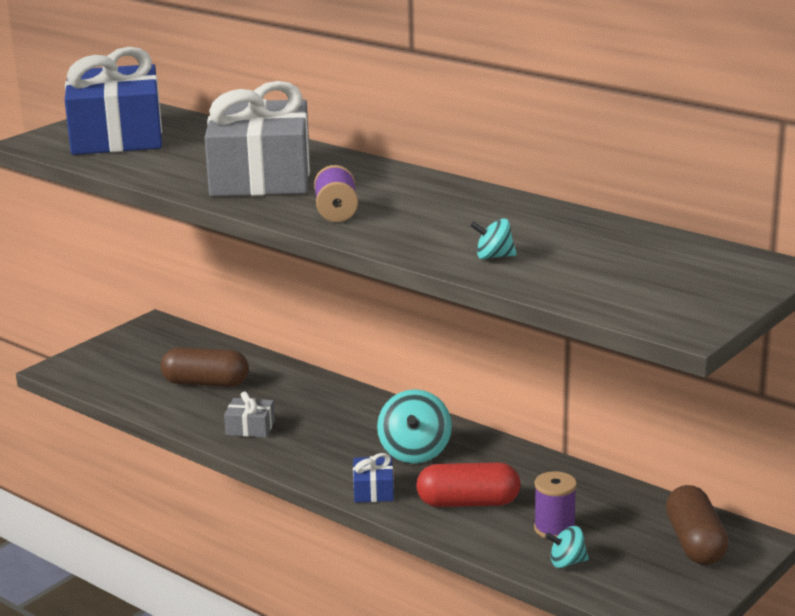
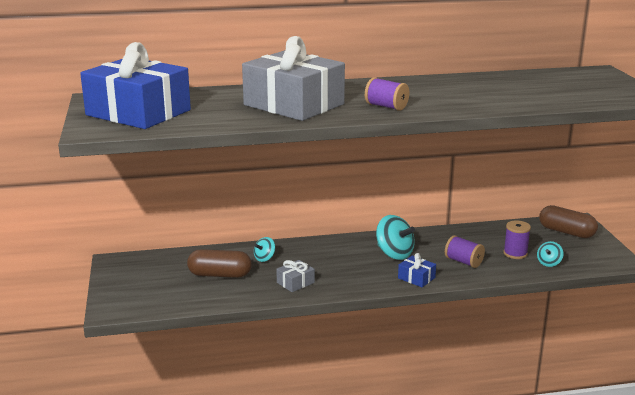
camera: 50 degrees left, 0 degrees up
brown capsule [161,347,249,387] -> brown capsule turned 45 degrees clockwise [187,249,252,278]
red capsule [416,462,521,507] -> purple spool [445,235,485,268]
turquoise spinning top [470,218,517,259] -> turquoise spinning top moved to [254,237,275,262]

